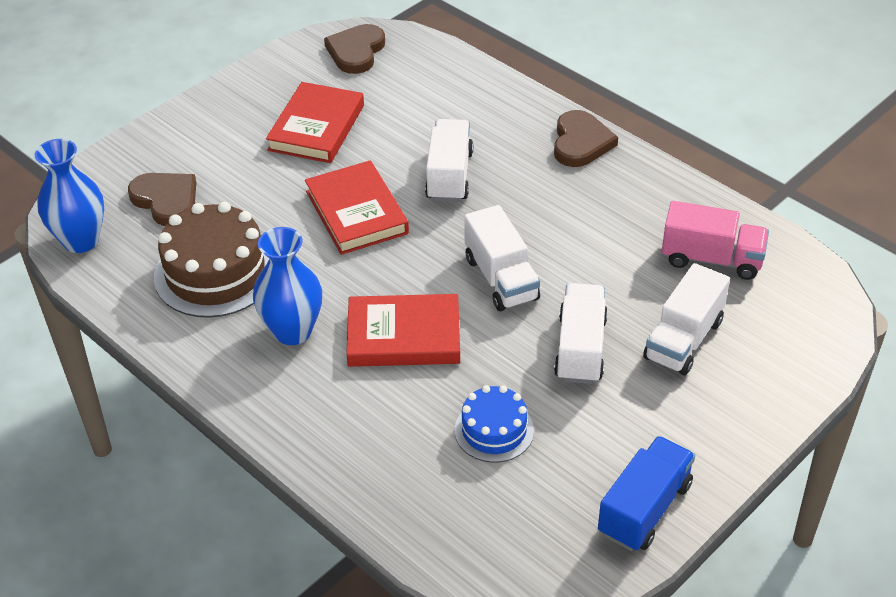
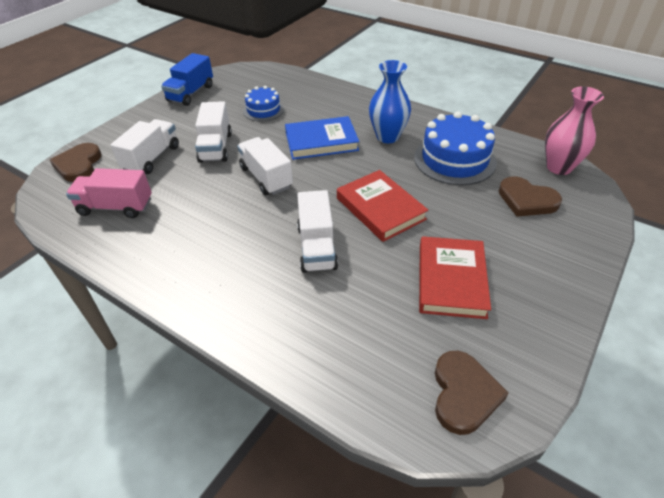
camera: 170 degrees right, 0 degrees up
blue vase [35,139,104,253] -> pink vase [545,87,604,175]
brown cake [154,202,269,318] -> blue cake [414,111,497,185]
red book [346,294,460,367] -> blue book [285,116,359,160]
brown heart [554,110,618,167] -> brown heart moved to [50,143,101,182]

